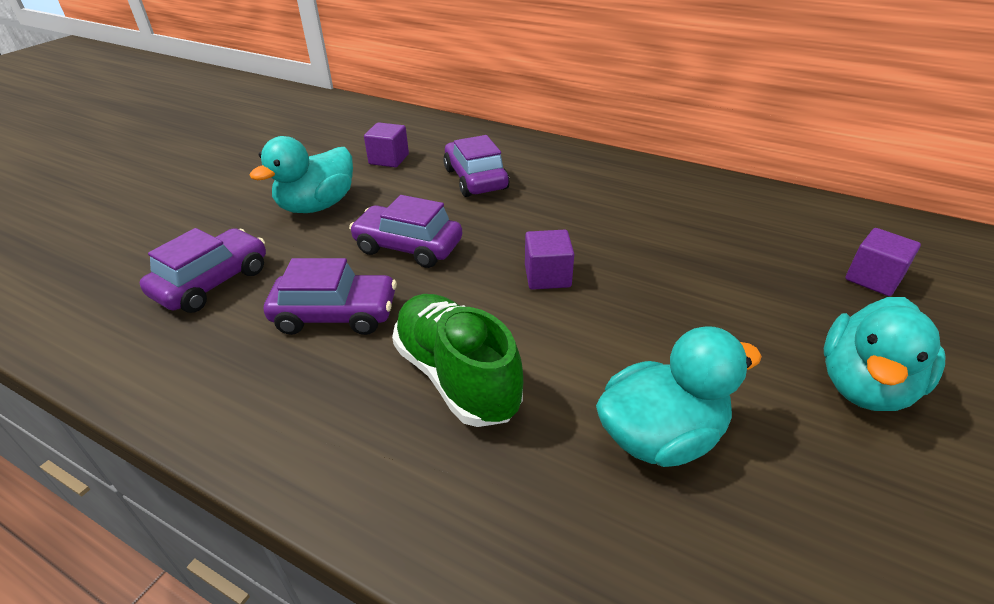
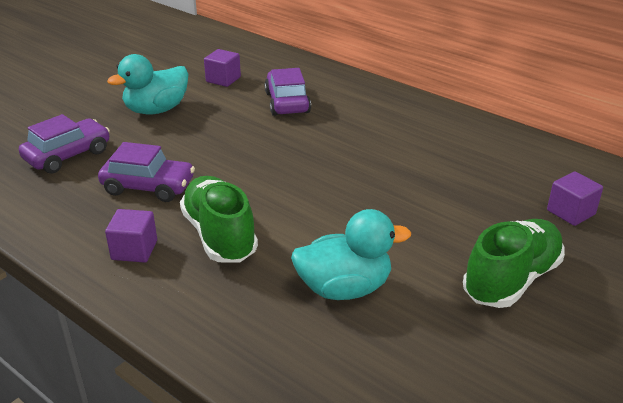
camera: 10 degrees right, 5 degrees down
purple car [349,195,462,268] -> none
purple cube [525,230,574,290] -> purple cube moved to [105,209,157,263]
turquoise duck [824,297,946,411] -> green shoe [463,219,565,308]

